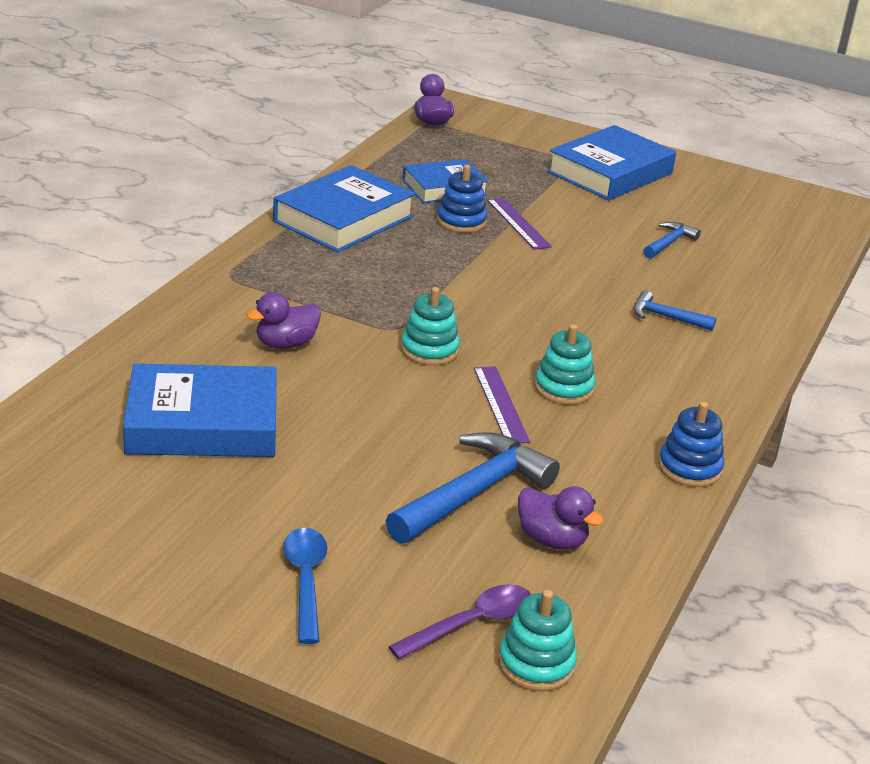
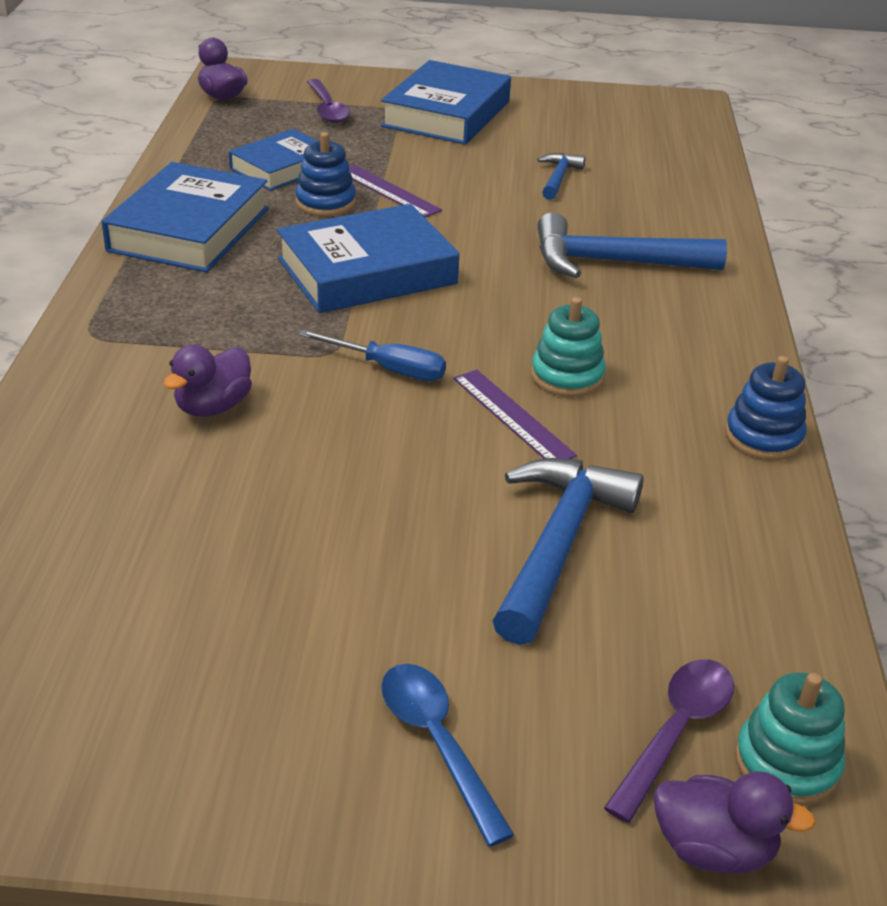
camera: 20 degrees left, 5 degrees up
blue book [123,363,277,457] -> blue book moved to [277,204,459,313]
turquoise stacking toy [401,287,460,366] -> blue screwdriver [299,330,446,381]
purple duck [518,486,604,550] -> purple duck moved to [654,771,816,874]
blue hammer [634,290,716,331] -> blue hammer [537,212,727,278], size x1.92
none -> purple spoon [307,79,350,123]

